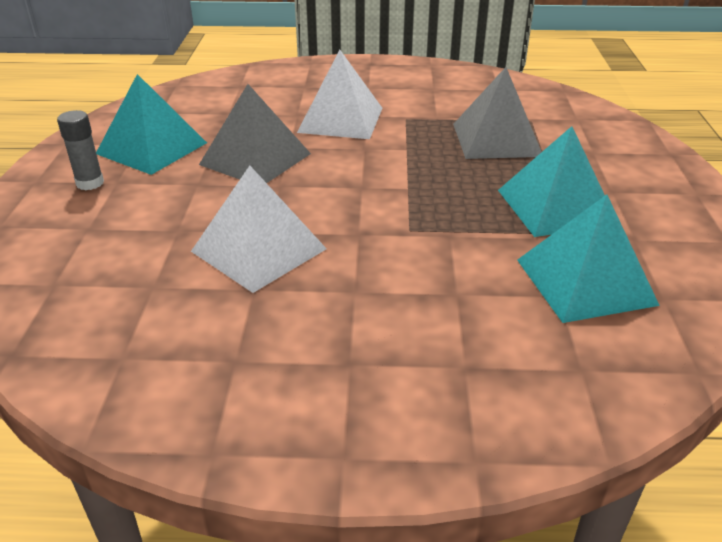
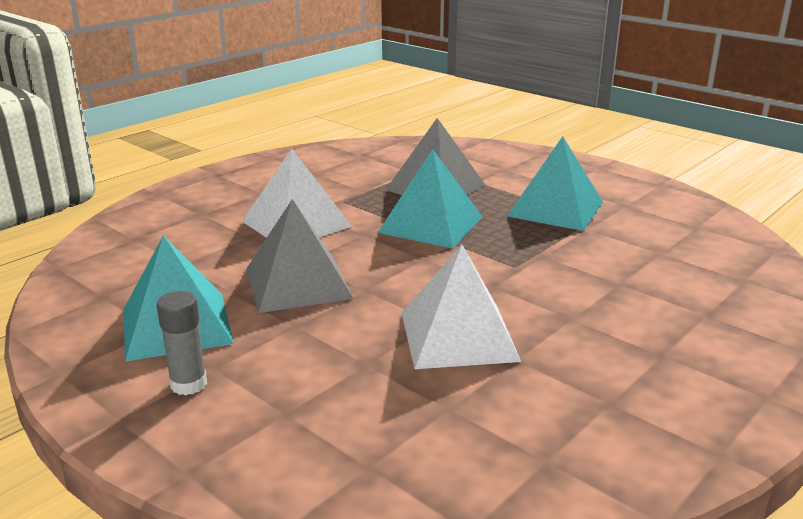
camera: 50 degrees left, 10 degrees down
turquoise pyramid [517,194,660,323] -> turquoise pyramid moved to [378,149,482,249]

